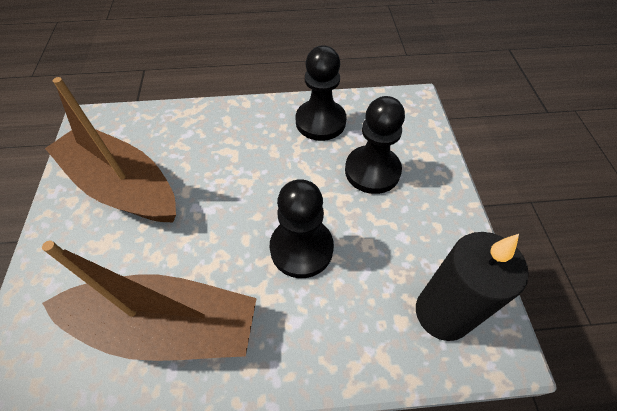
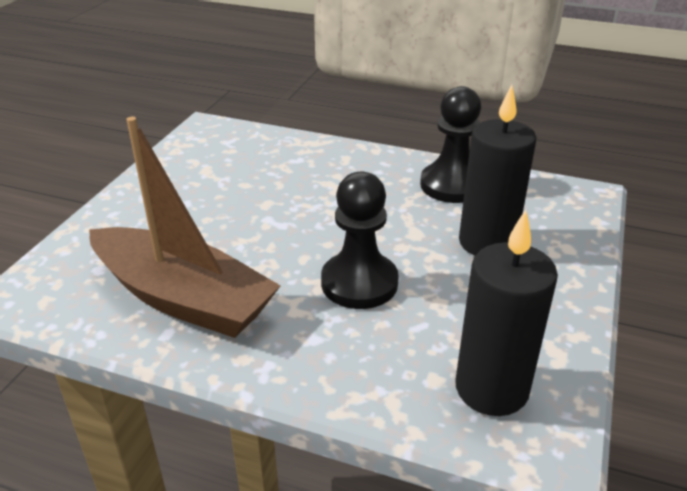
camera: 25 degrees right, 20 degrees down
brown boat [45,77,176,222] -> none
black pawn [345,96,405,194] -> black candle [459,85,536,256]

